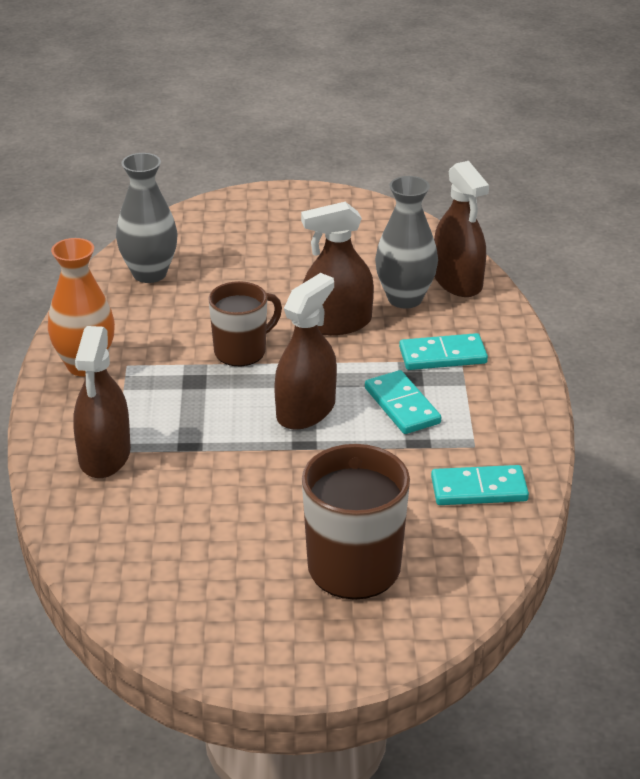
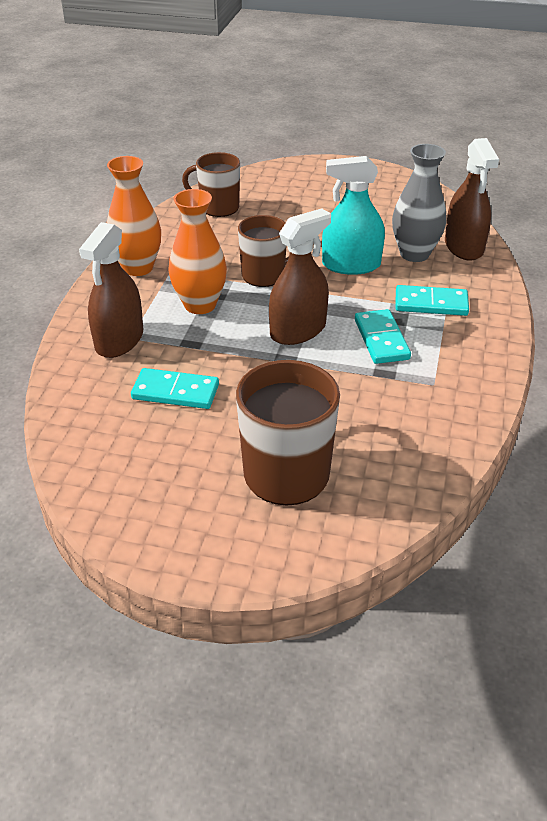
camera: 15 degrees right, 5 degrees up
grey vase [116,153,178,283] -> brown mug [182,152,240,217]
brown spray bottle [301,202,374,335] -> turquoise spray bottle [322,156,385,275]
turquoise domino [431,465,529,505] -> turquoise domino moved to [131,368,219,409]
none -> orange vase [168,189,227,314]

